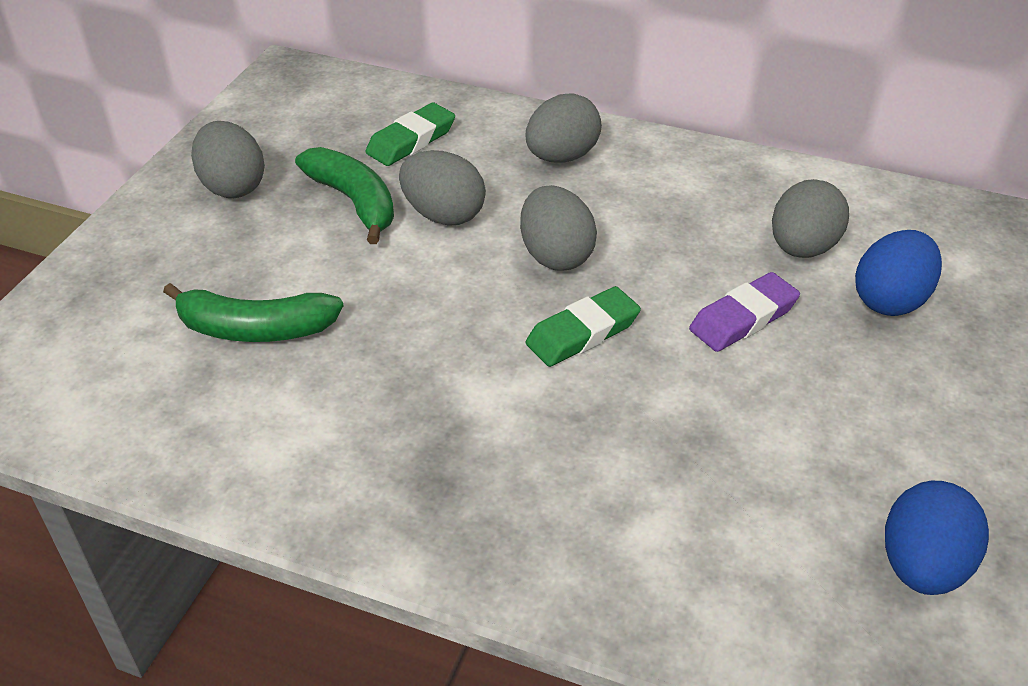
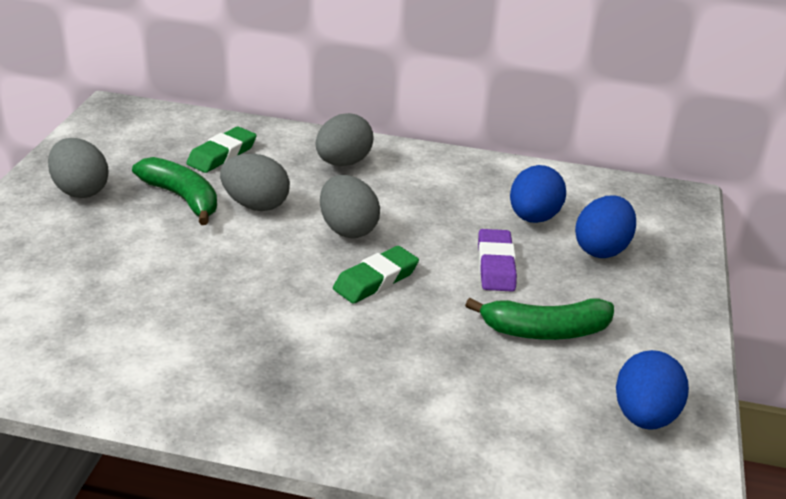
camera: 10 degrees left, 10 degrees down
green banana [163,283,343,342] -> green banana moved to [465,298,614,340]
purple eraser [689,272,800,352] -> purple eraser turned 45 degrees counterclockwise [478,229,517,292]
grey egg [772,179,849,258] -> blue egg [510,165,566,223]

